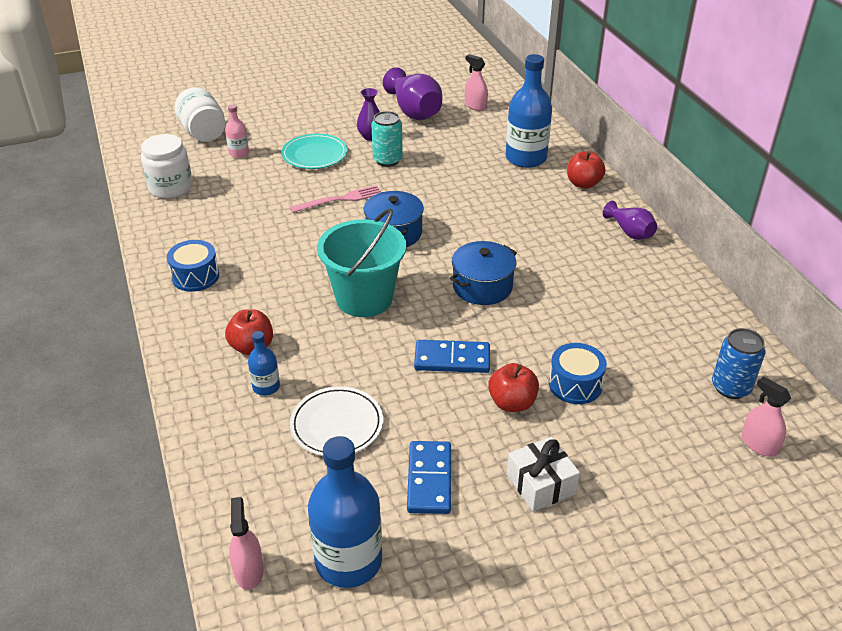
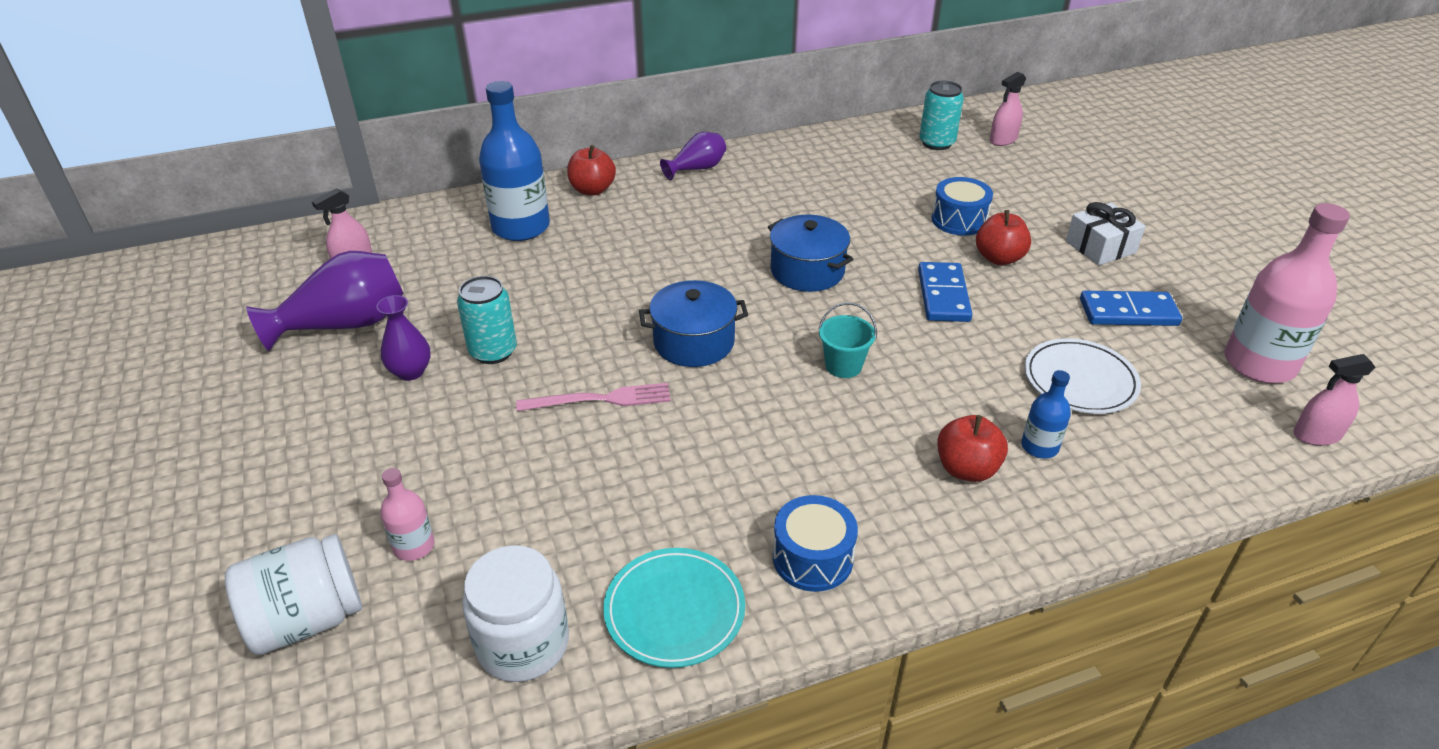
camera: 90 degrees left, 0 degrees up
turquoise plate [281,134,347,169] -> turquoise plate moved to [603,548,745,668]
pink fork [290,185,381,213] -> pink fork turned 105 degrees clockwise [516,383,671,411]
blue bottle [308,436,382,588] -> pink bottle [1225,203,1350,383]
turquoise bucket [317,208,406,317] -> turquoise bucket [818,303,877,378], size x0.47
blue can [712,328,765,399] -> turquoise can [919,81,964,150]

